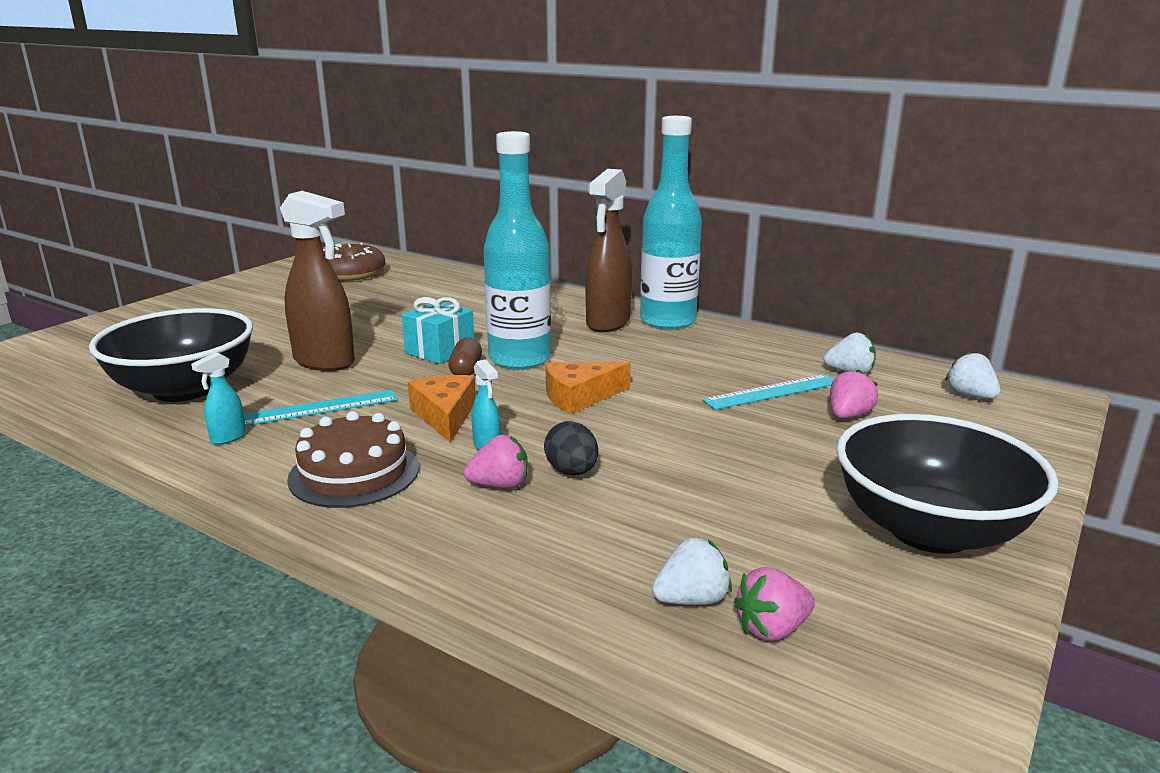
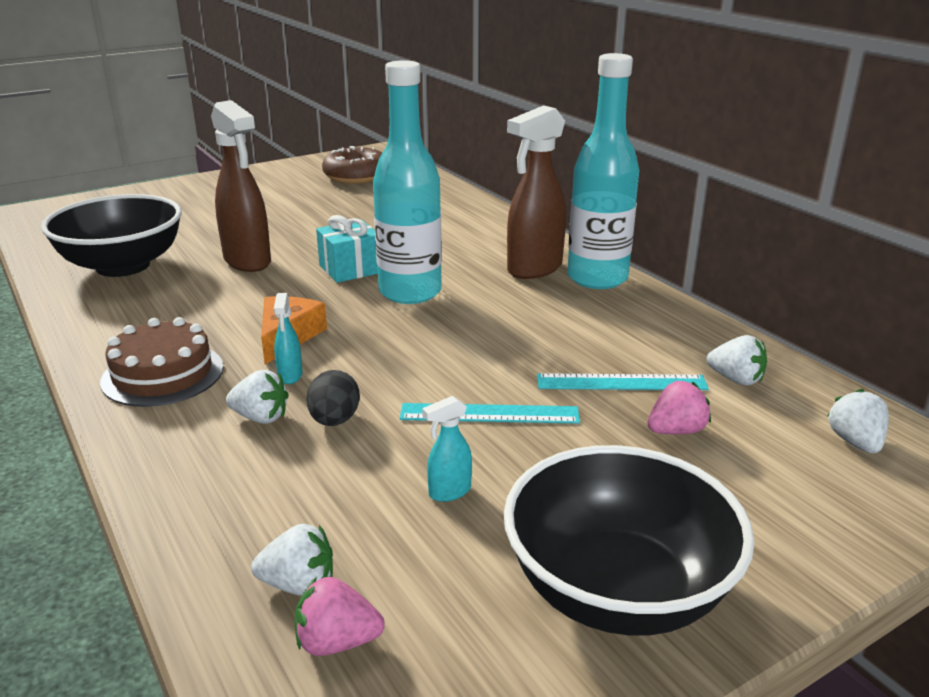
camera: 25 degrees right, 5 degrees up
turquoise spray bottle [191,352,246,445] -> turquoise spray bottle moved to [422,396,472,502]
turquoise ruler [244,390,397,426] -> turquoise ruler moved to [400,403,580,424]
brown capsule [448,338,482,375] -> none
pink strawberry [464,435,528,489] -> white strawberry [226,370,289,424]
orange cheese [546,361,631,414] -> none

